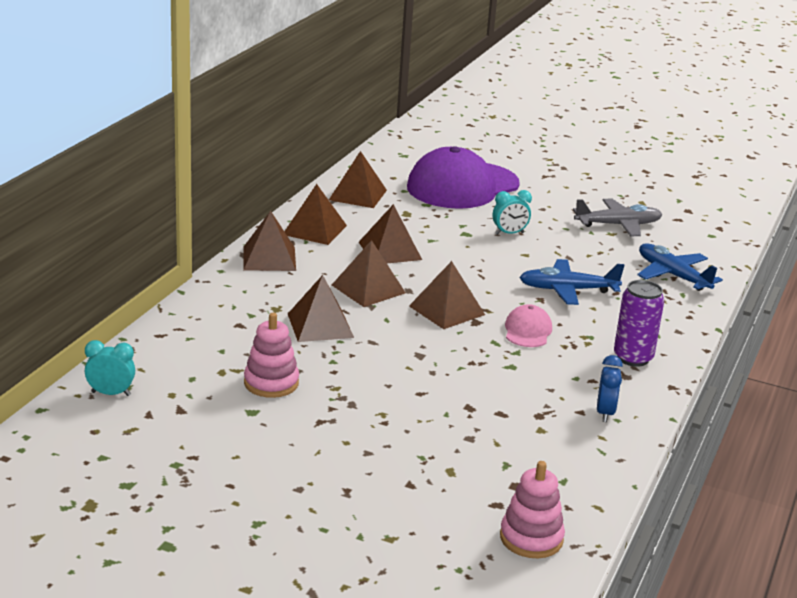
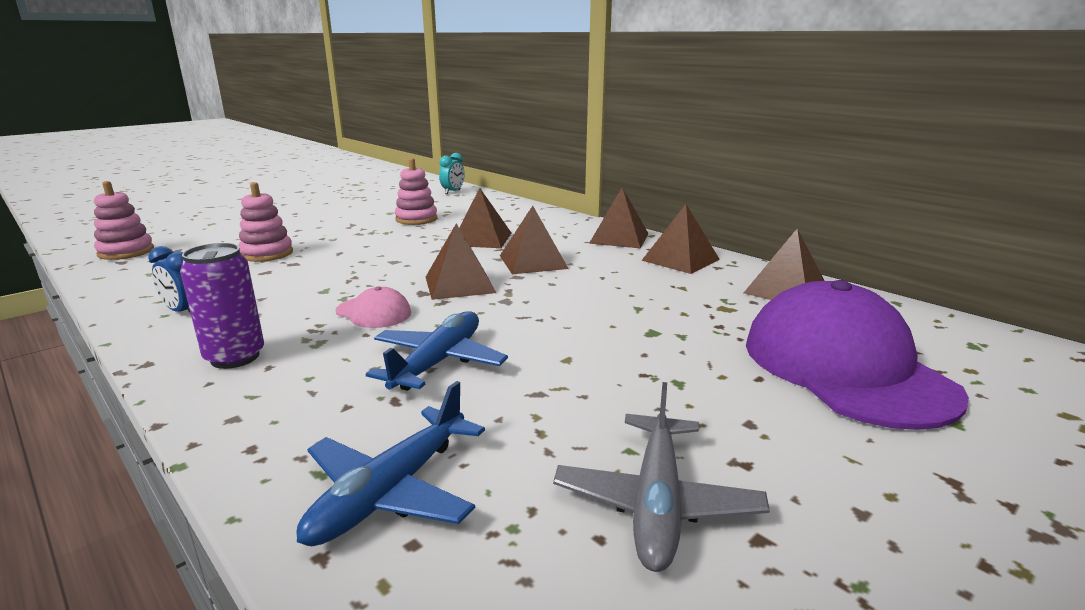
camera: 115 degrees right, 5 degrees down
brown pyramid [359,204,422,264] -> none
turquoise clock [492,190,532,235] -> none
blue plane [637,243,723,291] -> blue plane turned 135 degrees clockwise [297,381,485,546]
none -> pink stacking toy [238,182,293,262]

